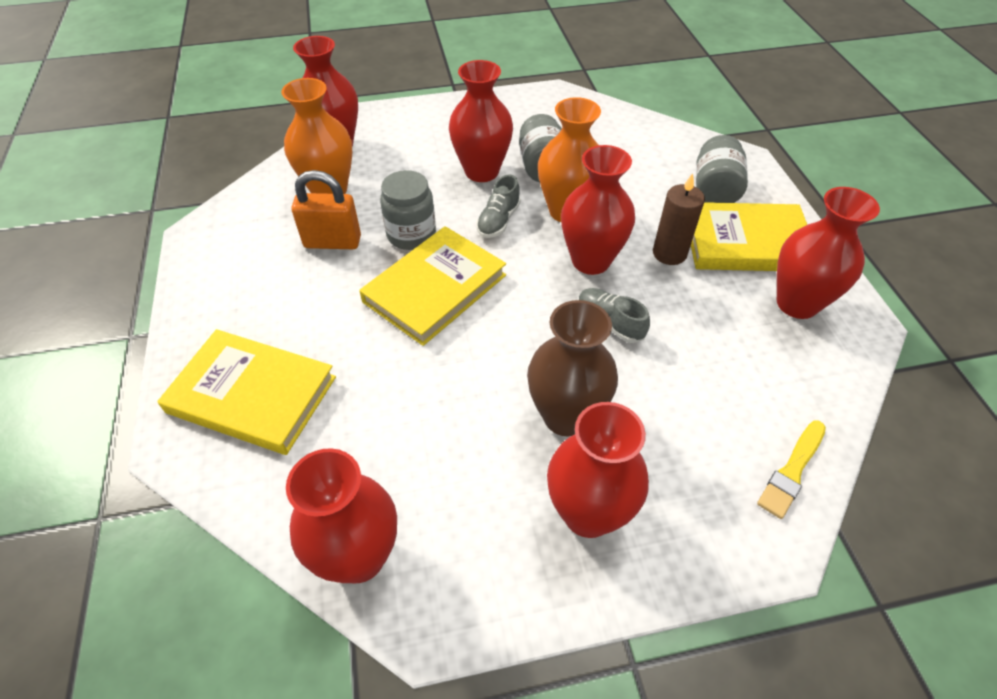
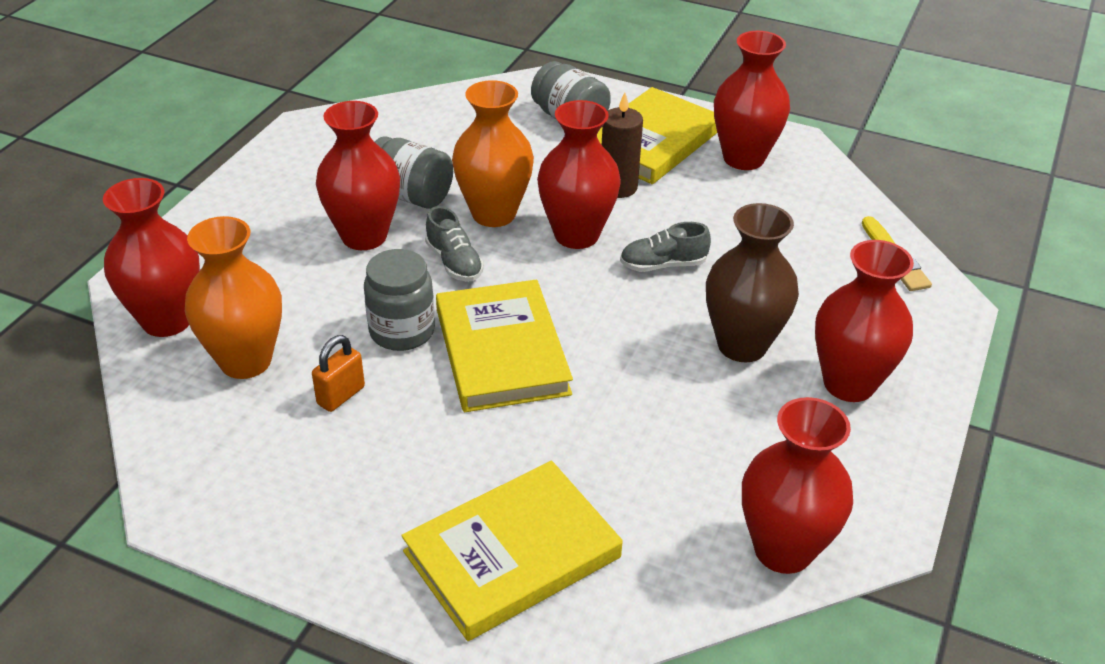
camera: 55 degrees left, 10 degrees down
orange padlock [292,170,361,249] -> orange padlock [312,335,365,412], size x0.65

